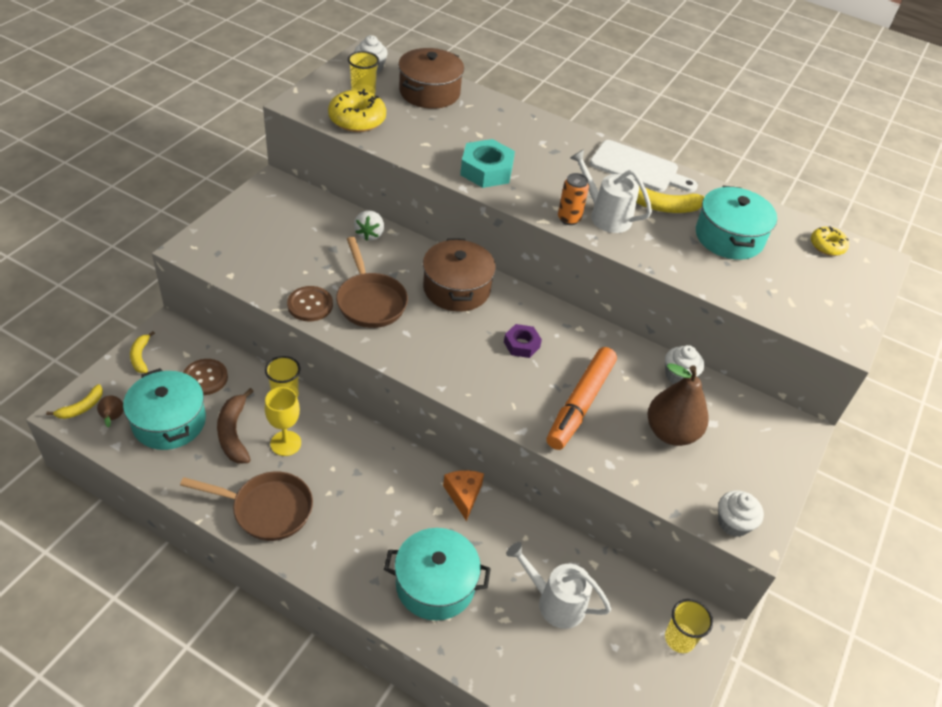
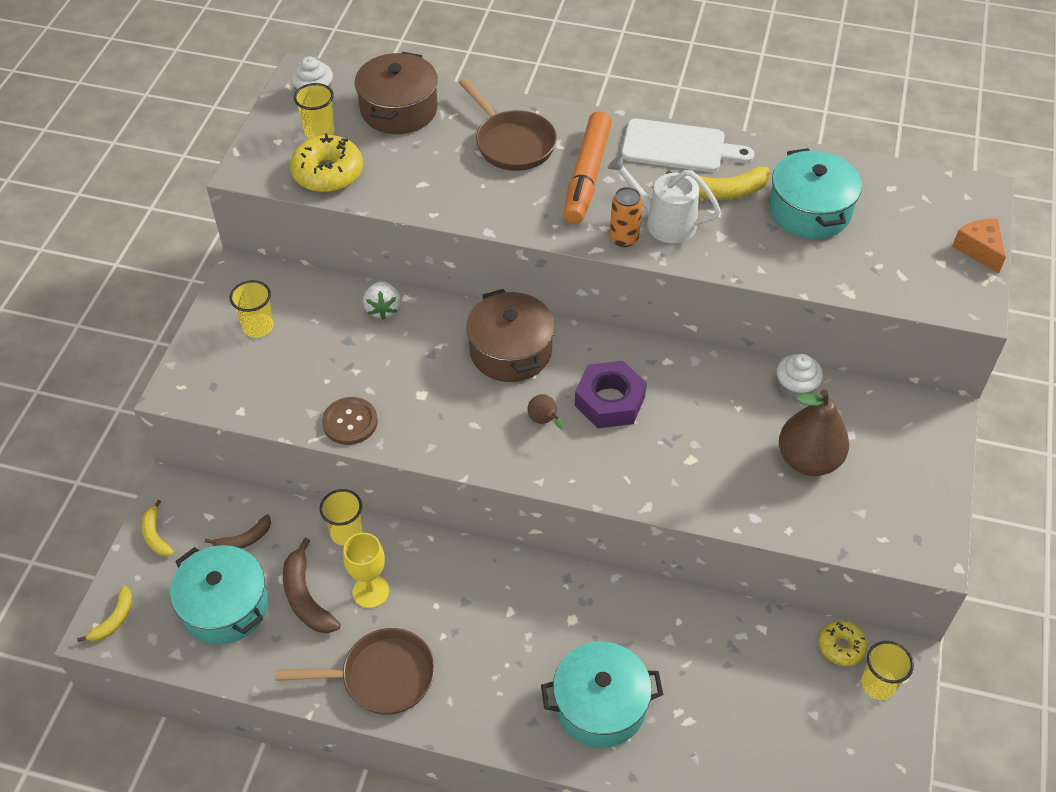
camera: 10 degrees left, 5 degrees up
brown pear [97,395,124,427] -> brown pear moved to [528,394,564,429]
brown button [183,359,228,395] -> brown banana [205,514,271,549]
brown pan [336,237,408,328] -> brown pan moved to [459,78,557,171]
orange cheese [443,470,484,521] -> orange cheese moved to [952,219,1006,274]
turquoise nut [460,139,515,188] -> none
purple nut [504,324,542,358] -> purple nut [575,361,647,428], size x1.64
white watering can [506,542,611,629] -> none
orange marker [547,347,617,450] -> orange marker moved to [563,111,612,224]
white cupcake [718,490,764,537] -> none
yellow donut [811,226,849,256] -> yellow donut moved to [819,621,868,666]
none -> yellow cup [230,280,274,338]

